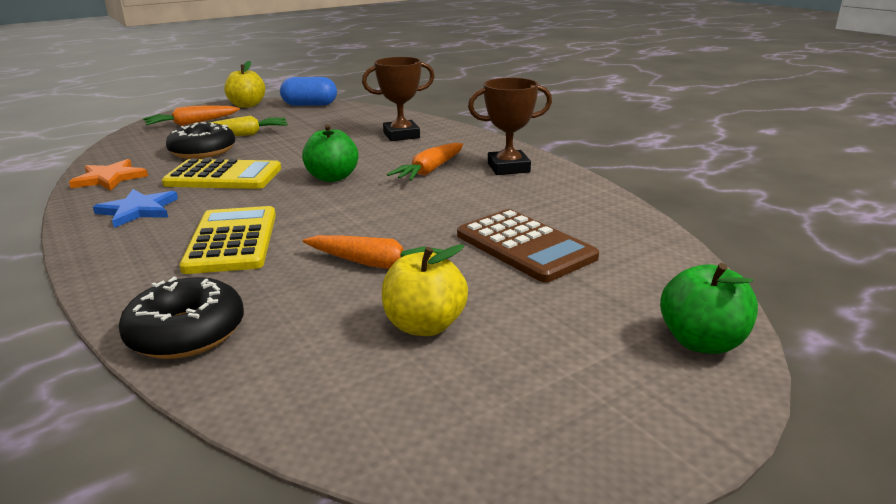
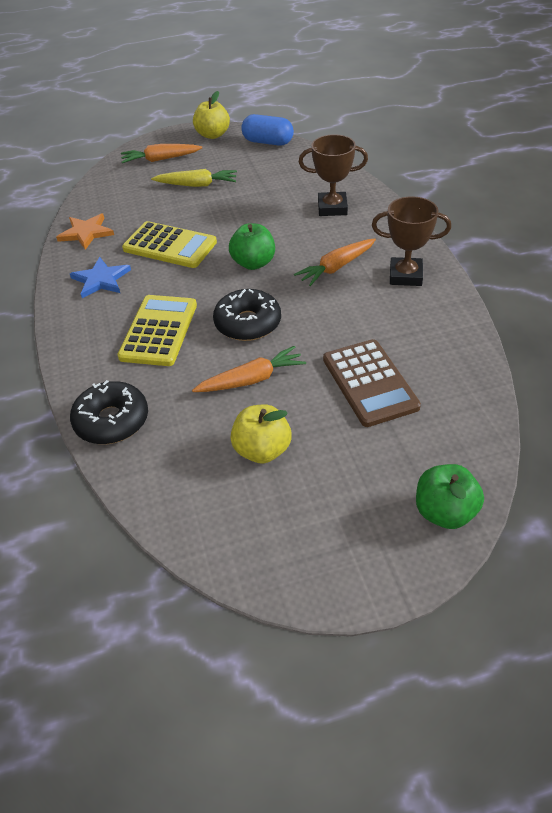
camera: 20 degrees right, 20 degrees up
black donut [166,122,235,159] -> black donut moved to [213,289,281,341]
orange carrot [303,235,443,269] -> orange carrot turned 60 degrees counterclockwise [192,346,306,392]

